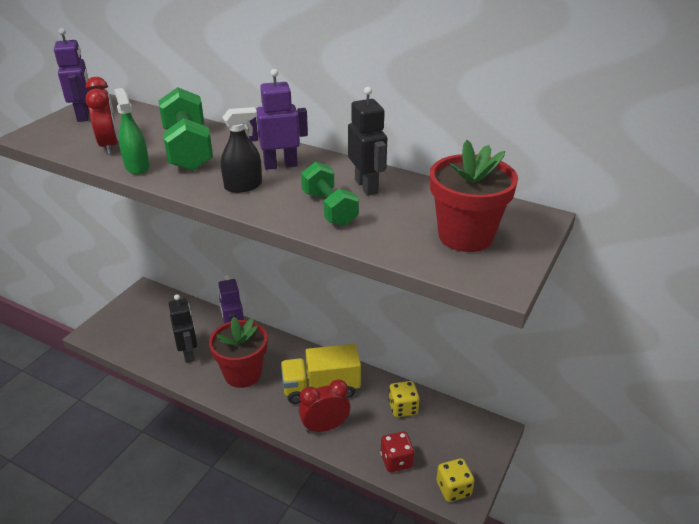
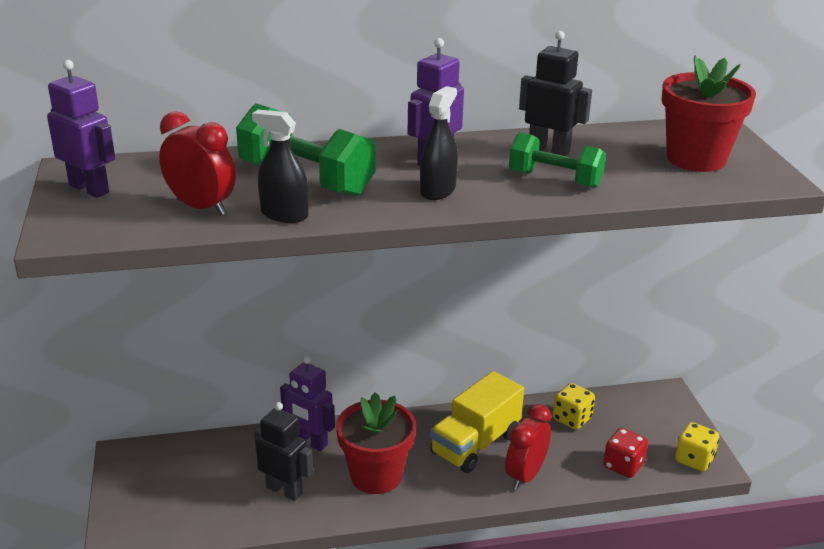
camera: 40 degrees left, 5 degrees down
green spray bottle [114,88,150,175] -> black spray bottle [252,110,308,223]

